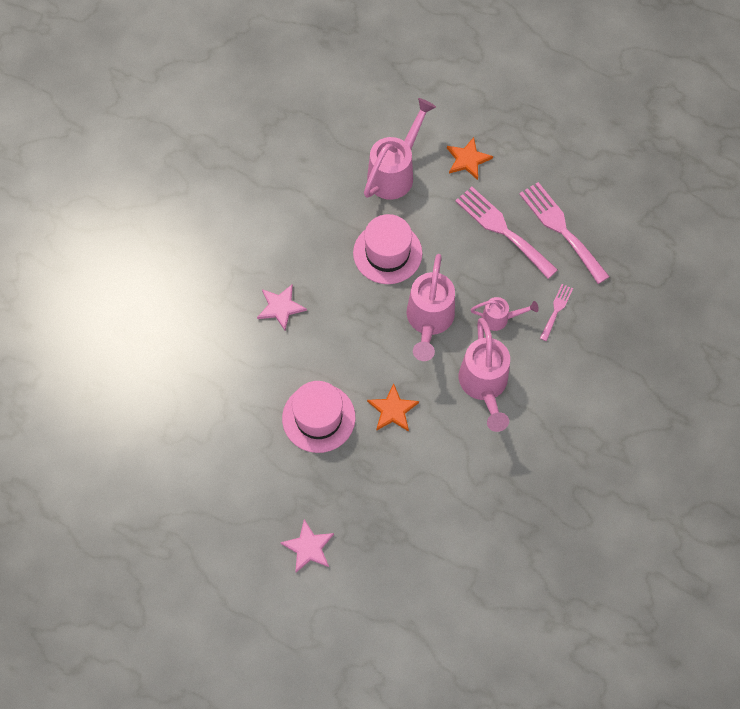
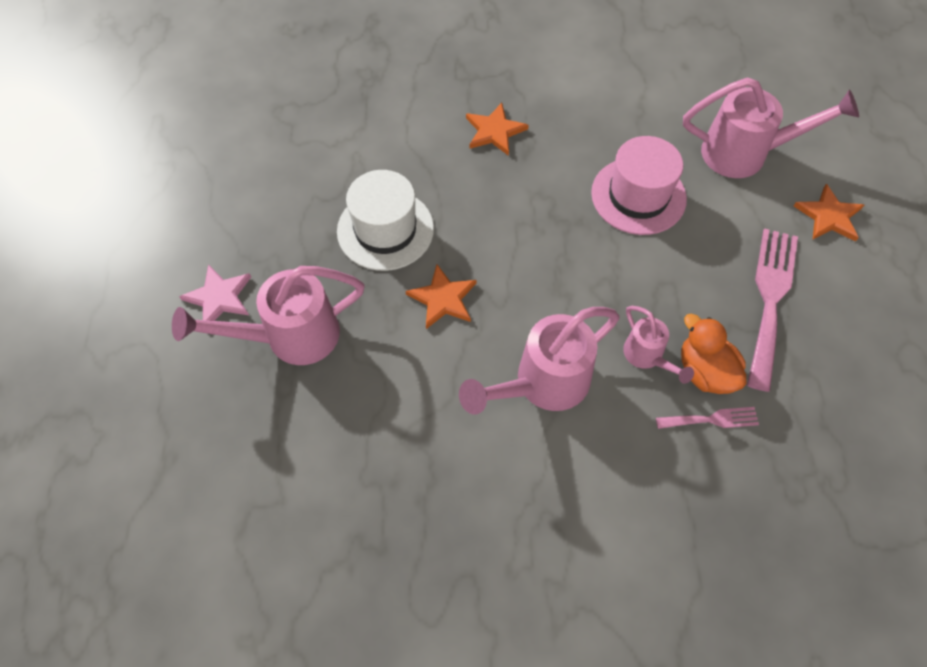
camera: 60 degrees right, 5 degrees down
pink star [257,285,307,330] -> orange star [466,103,529,156]
pink hat [282,381,355,453] -> white hat [337,170,434,271]
pink watering can [407,254,455,361] -> pink watering can moved to [172,266,365,365]
pink fork [519,182,610,284] -> none
none -> orange duck [681,314,747,394]

